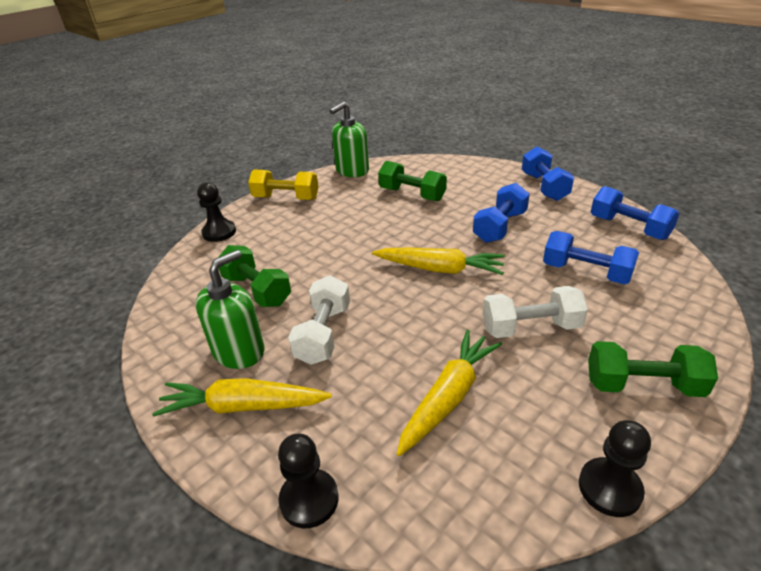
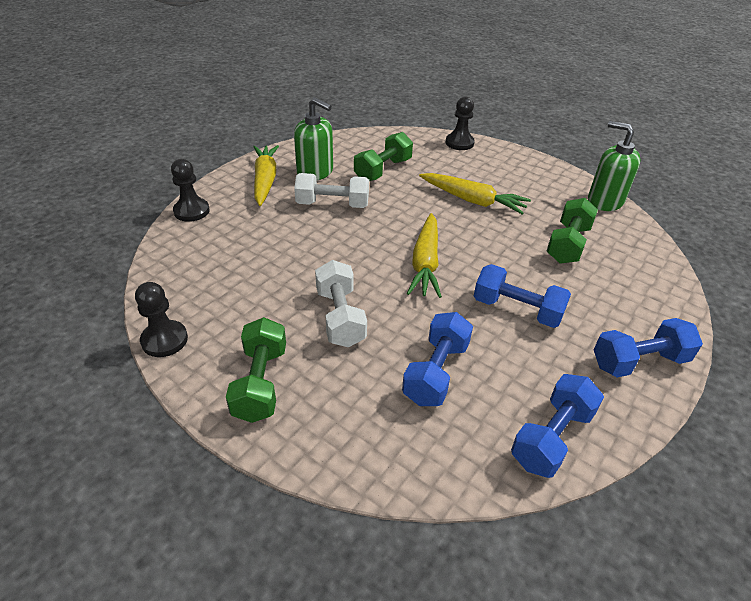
camera: 80 degrees right, 5 degrees up
yellow dumbbell [248,169,318,200] -> none
yellow carrot [397,330,502,456] -> yellow carrot moved to [419,173,531,215]

